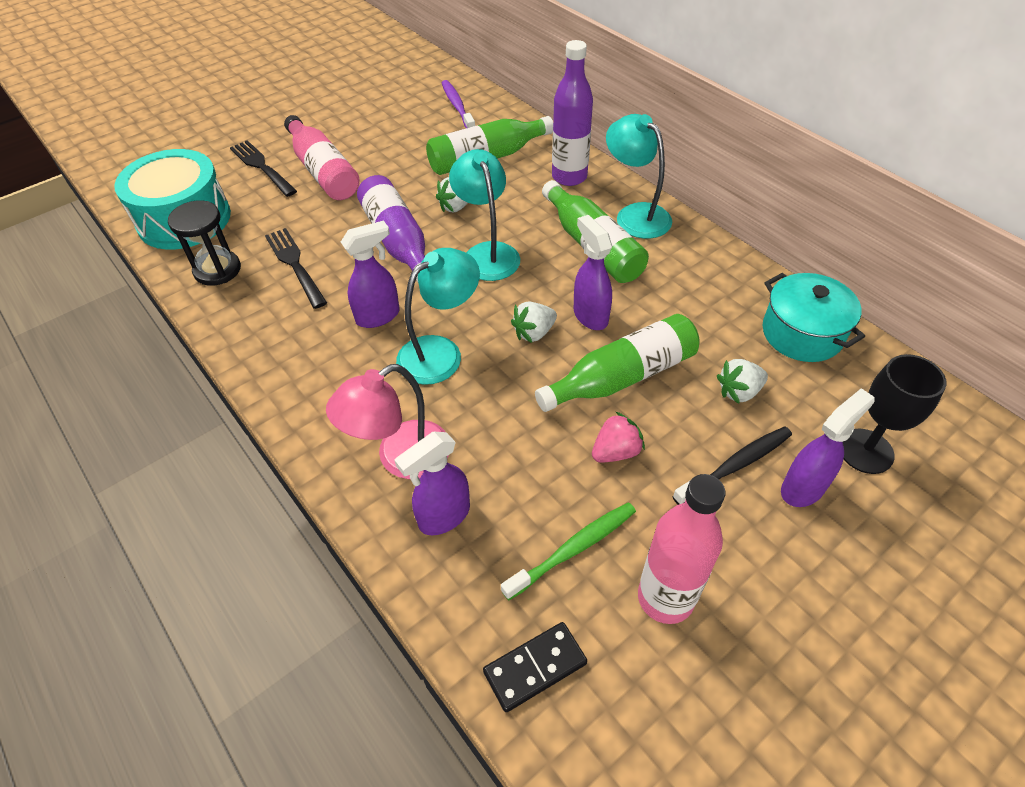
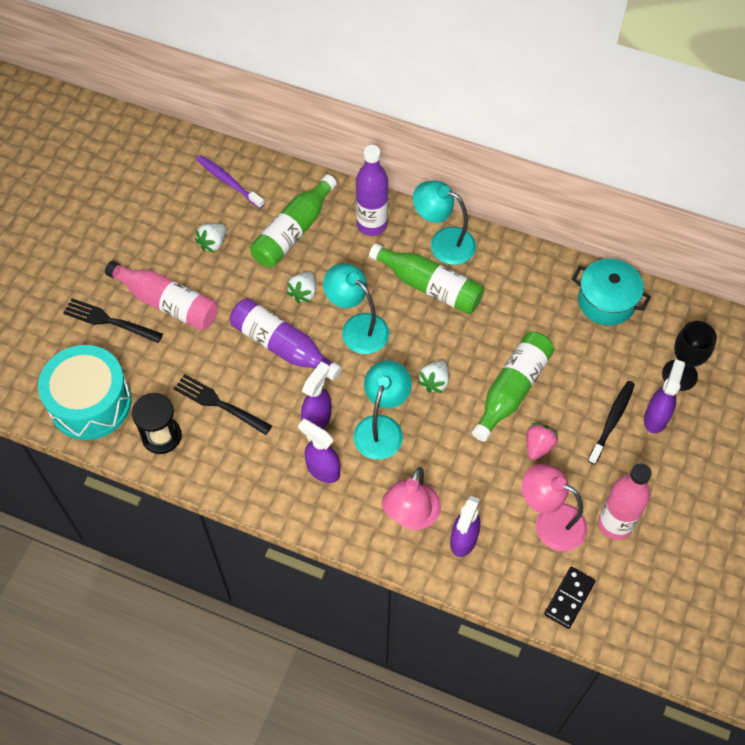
camera: 30 degrees left, 10 degrees up
green toothbrush [501,502,636,600] -> pink lamp [522,464,587,551]
purple spray bottle [573,215,612,330] -> purple spray bottle moved to [298,419,340,483]
white strawberry [717,359,768,404] -> white strawberry moved to [195,223,226,253]

